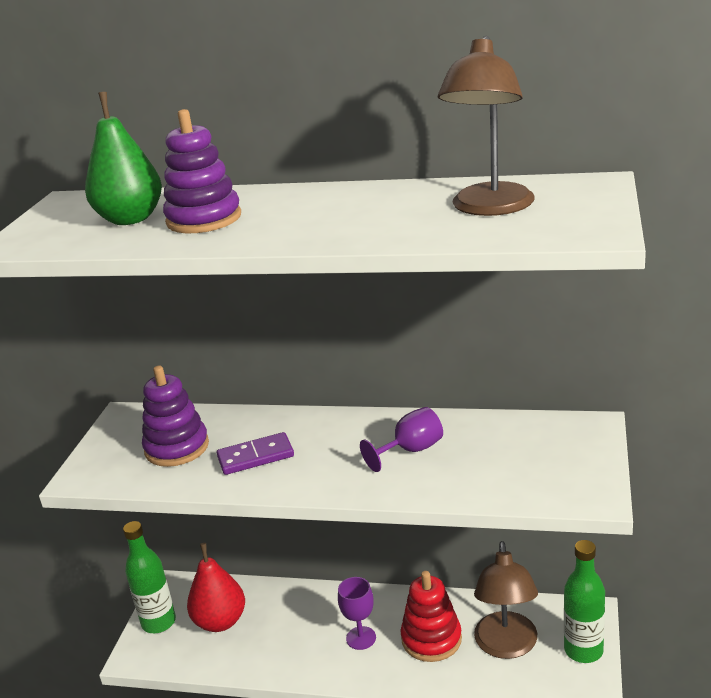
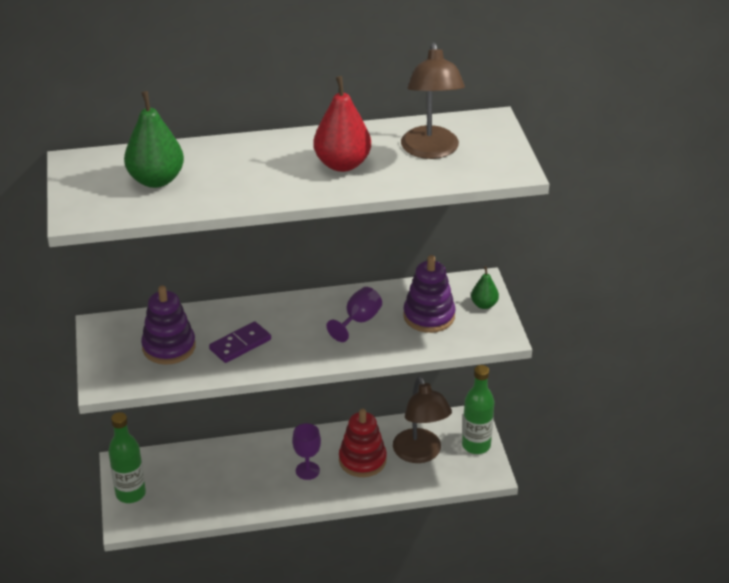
camera: 25 degrees left, 10 degrees up
purple stacking toy [163,109,241,233] -> purple stacking toy moved to [403,255,456,333]
red pear [187,543,245,632] -> red pear moved to [313,76,371,172]
none -> green pear [471,266,499,309]

